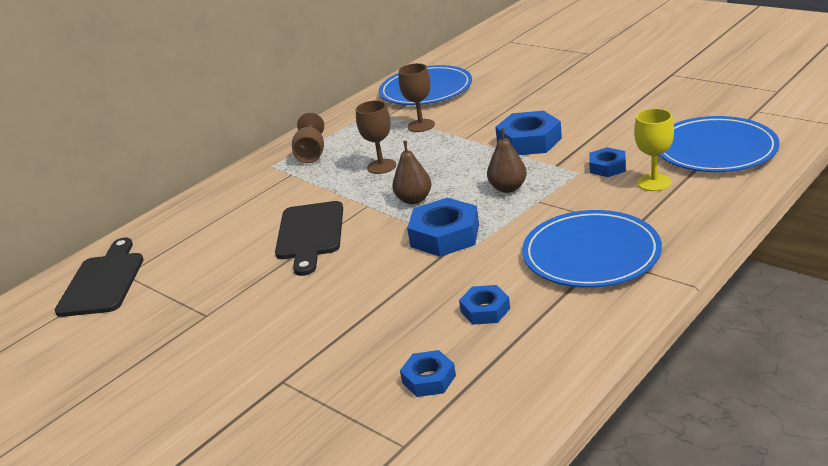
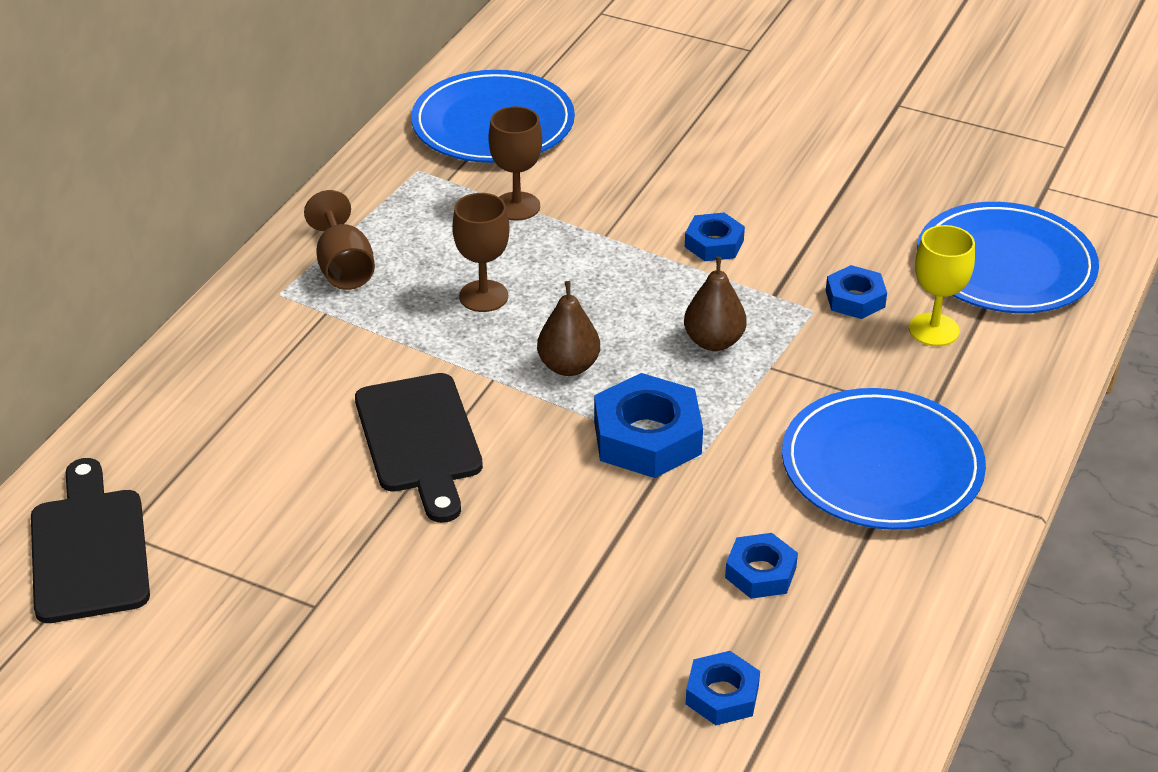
camera: 20 degrees left, 10 degrees up
blue nut [495,111,562,155] -> blue nut [685,213,745,261], size x0.58

